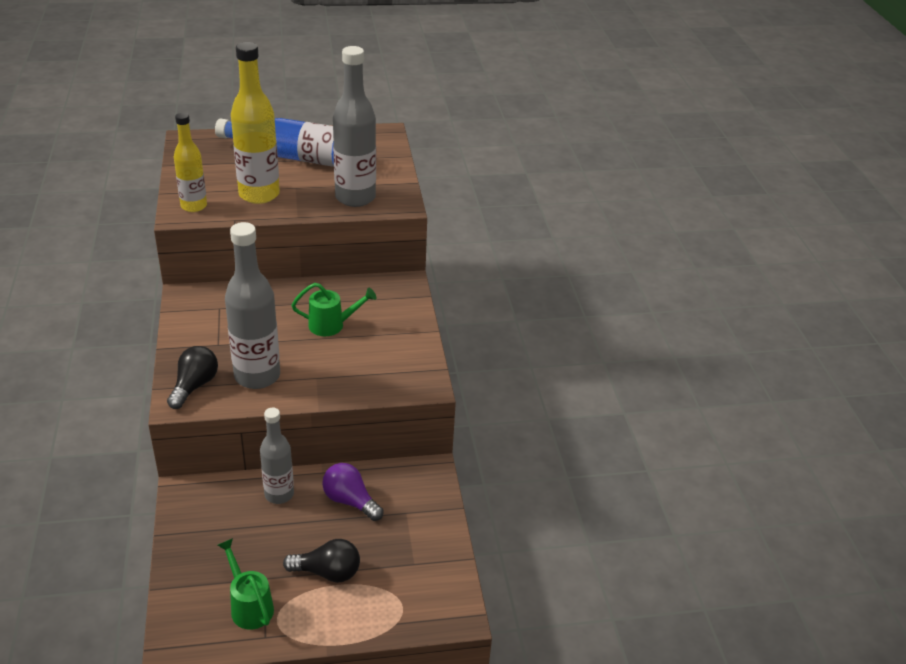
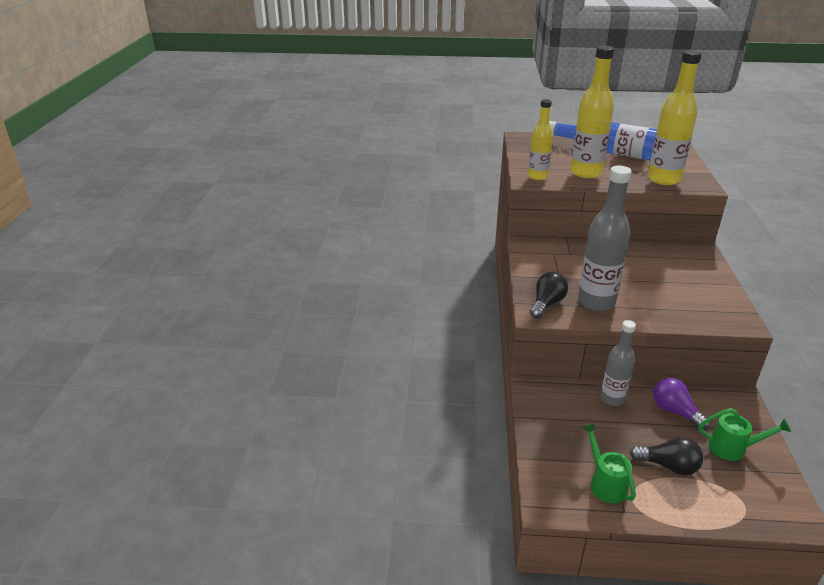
camera: 15 degrees right, 5 degrees down
green watering can [291,283,377,336] -> green watering can moved to [698,408,791,461]
grey bottle [333,46,376,207] -> yellow bottle [648,50,702,185]

